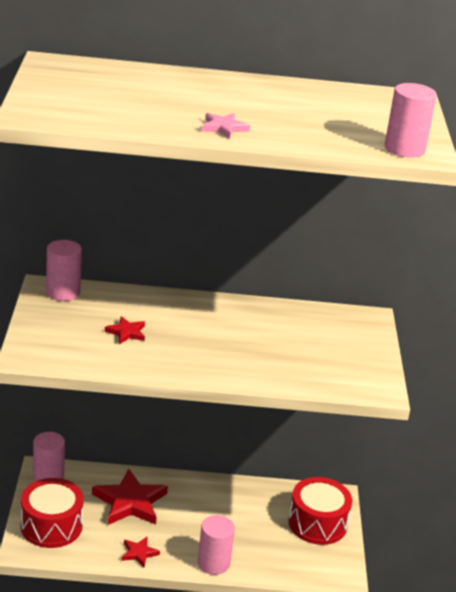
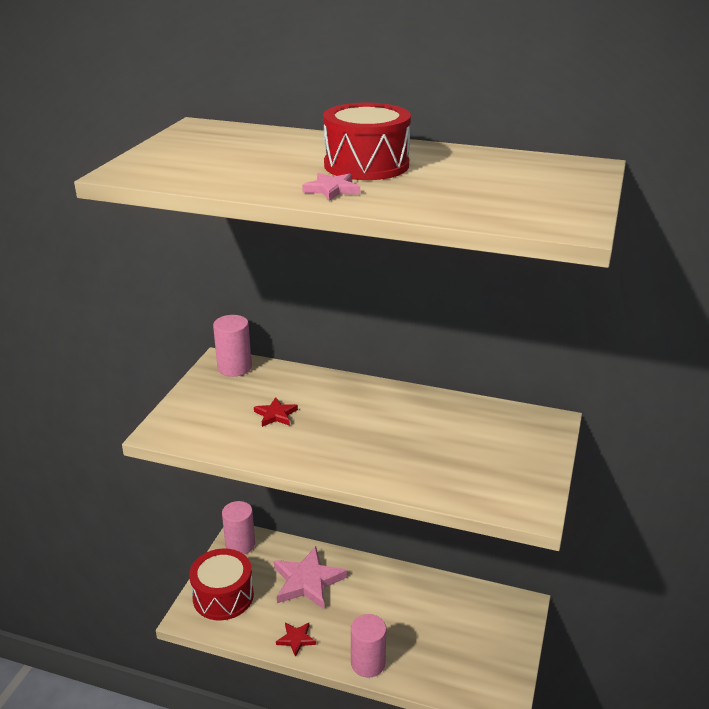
camera: 20 degrees right, 0 degrees up
red star [92,469,168,525] -> pink star [274,547,347,609]
red drum [288,477,352,545] -> red drum moved to [323,102,411,180]
pink cylinder [385,83,437,158] -> none

